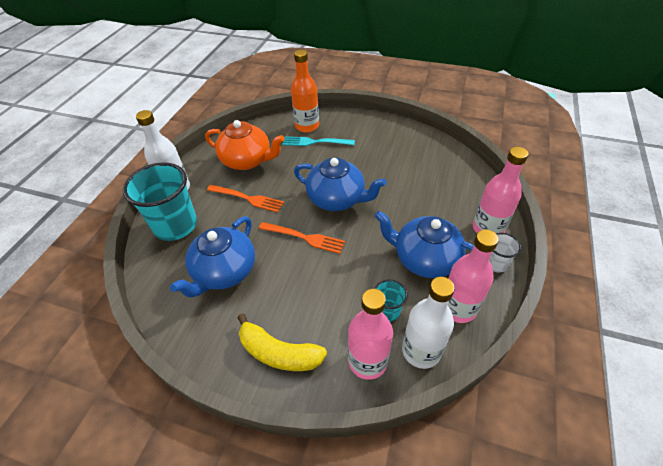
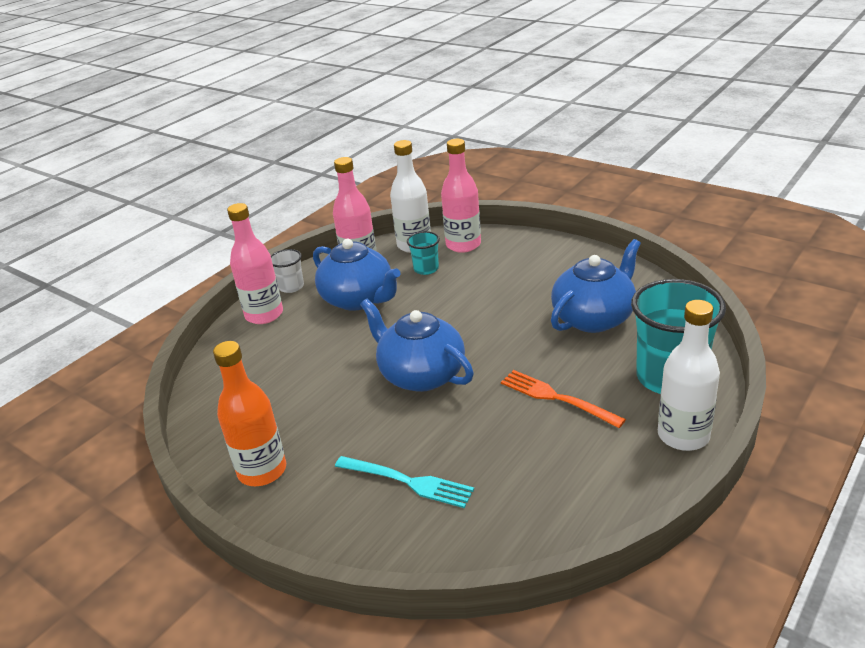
camera: 160 degrees left, 15 degrees down
orange teapot [205,120,285,170] -> none
yellow banana [237,313,327,371] -> none
orange fork [259,222,345,254] -> none
orange bottle [291,50,319,132] -> orange bottle moved to [213,341,286,486]

